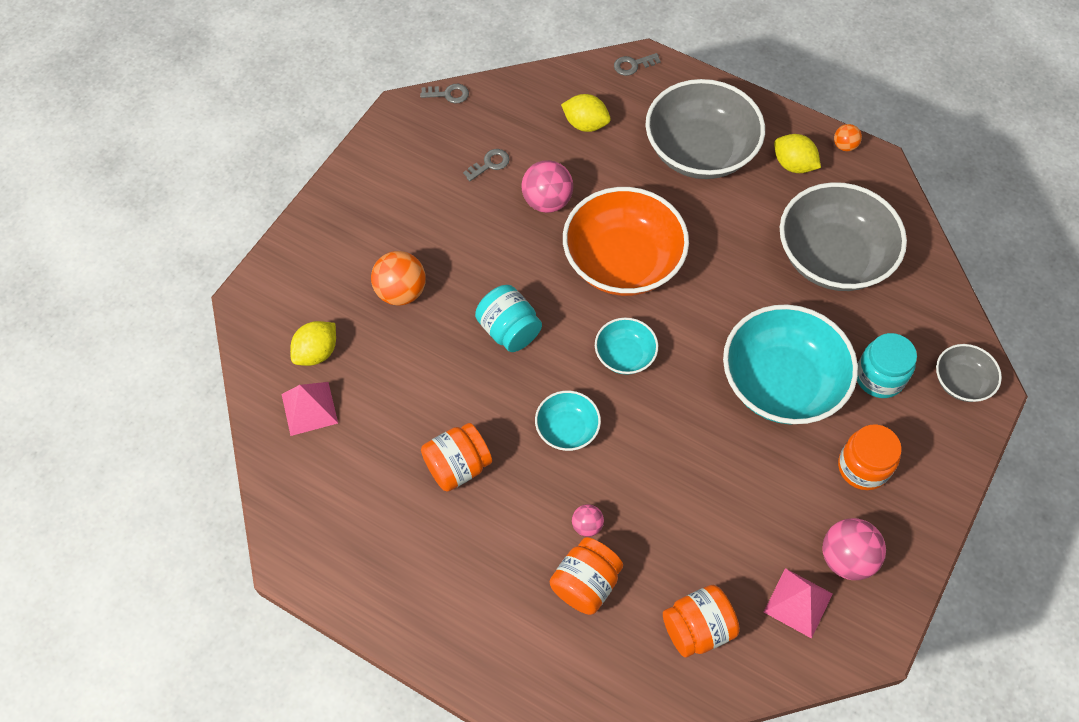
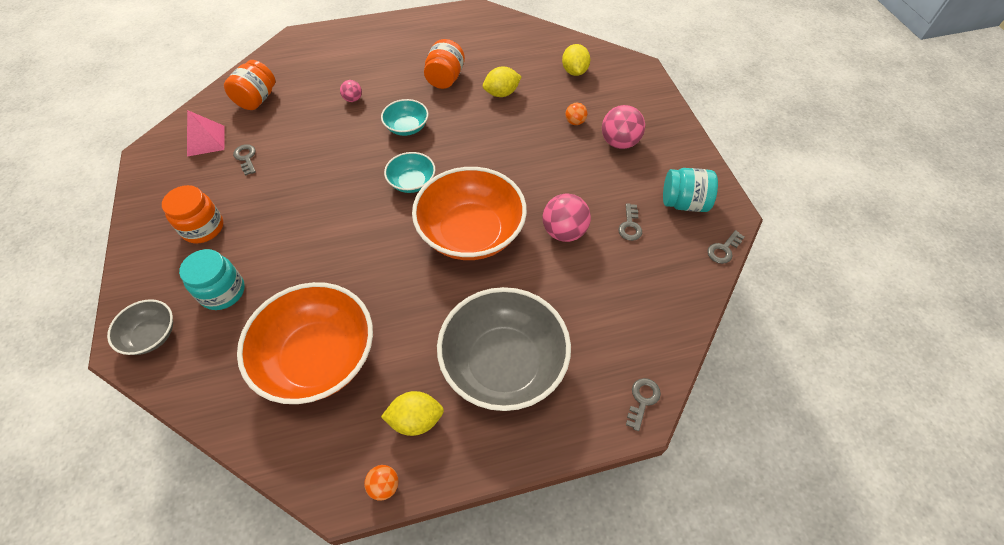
camera: 135 degrees right, 5 degrees down
pink pyramid [282,382,338,436] -> none
orange ball [371,251,426,306] -> orange ball [565,103,587,125], size x0.54
turquoise jar [475,285,542,352] -> turquoise jar moved to [663,168,718,212]
orange jar [550,537,623,615] -> none
yellow lemon [561,94,611,132] -> yellow lemon moved to [483,66,522,97]
turquoise bowl [723,304,858,424] -> none
grey bowl [780,182,907,291] -> orange bowl [237,282,373,404]
pink ball [822,518,886,580] -> pink ball moved to [602,105,645,149]
none -> grey key [233,144,256,175]

